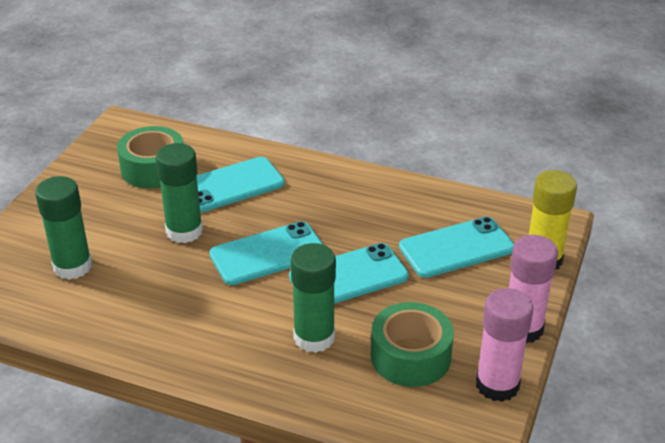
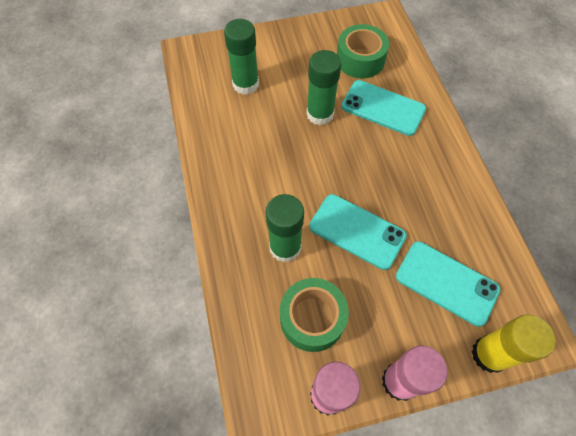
camera: 55 degrees right, 25 degrees up
turquoise phone [209,221,323,285] -> none

